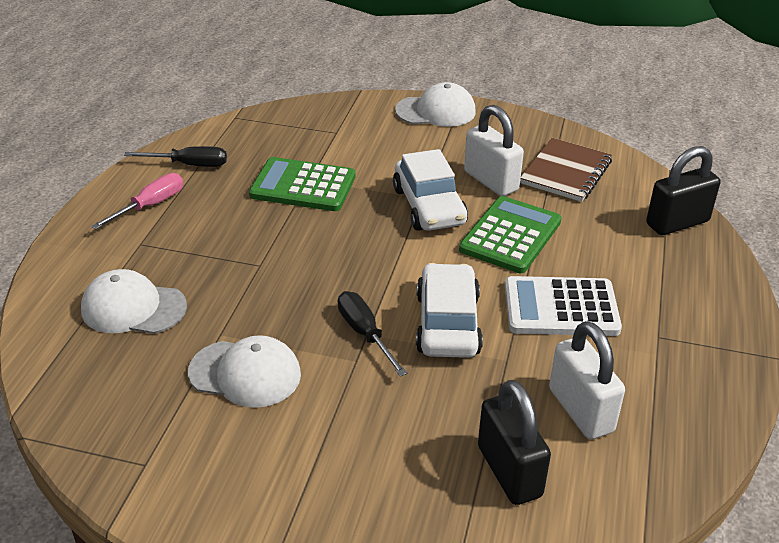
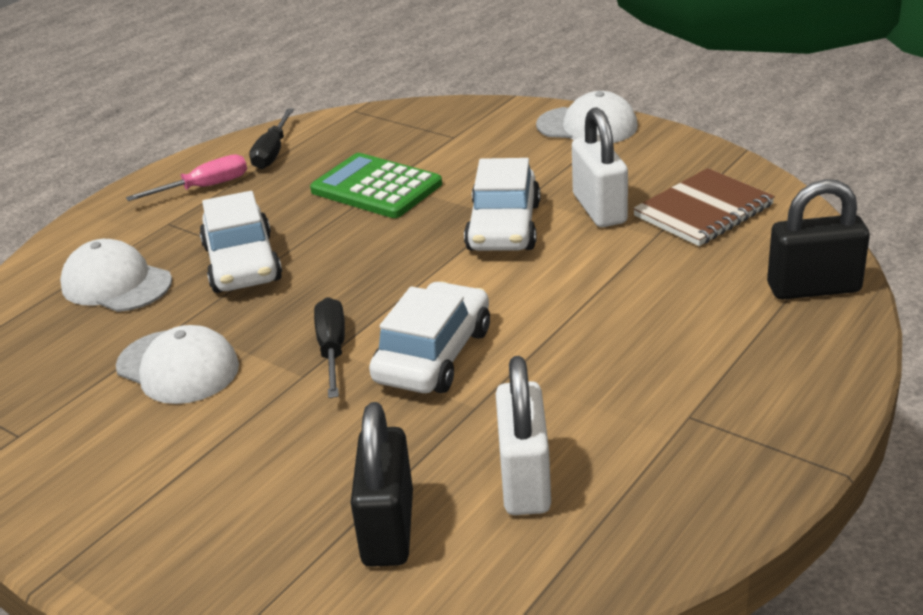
camera: 25 degrees right, 5 degrees down
black screwdriver [124,146,227,167] -> black screwdriver turned 75 degrees clockwise [249,108,294,169]
green calculator [459,196,562,273] -> none
white calculator [505,276,622,336] -> none
none -> white car [199,191,282,293]

